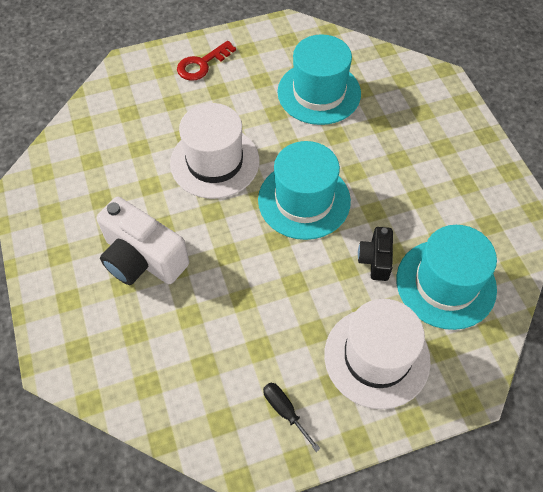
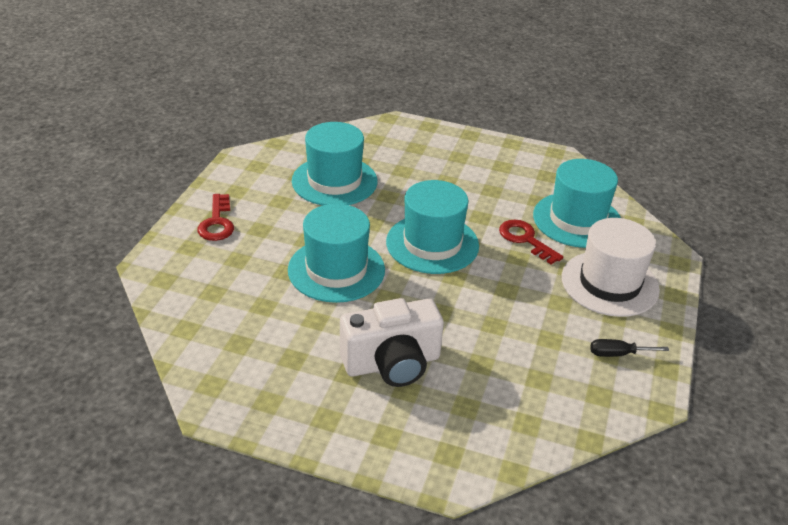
camera: 55 degrees left, 20 degrees down
white hat [170,103,259,199] -> turquoise hat [288,204,385,303]
black camera [358,227,393,281] -> red key [499,219,563,264]

